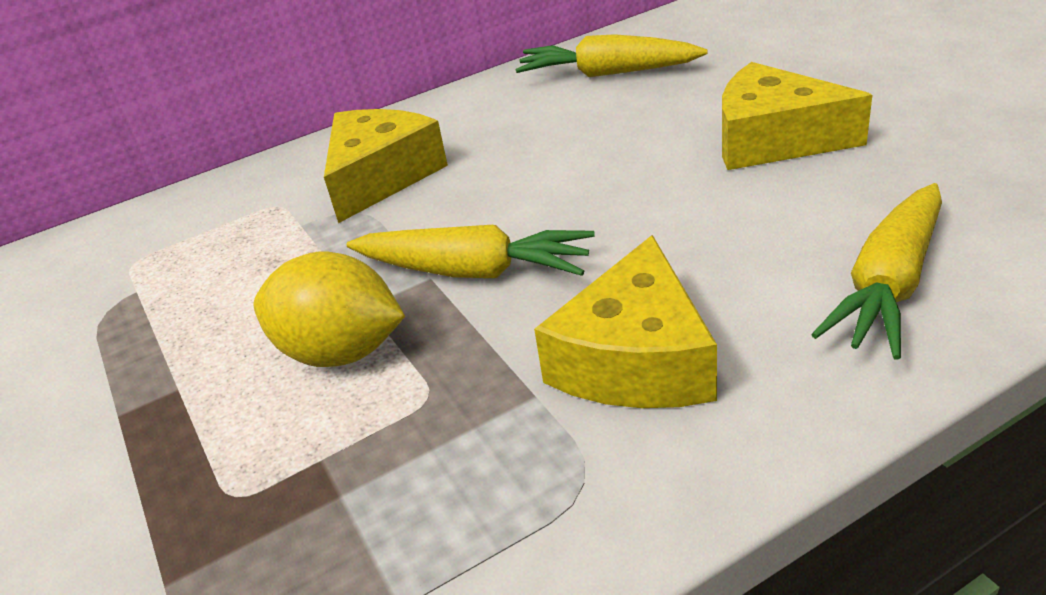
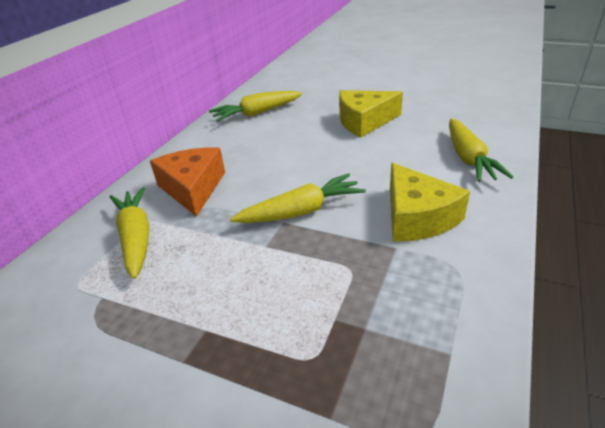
camera: 40 degrees left, 0 degrees up
yellow lemon [254,251,405,367] -> none
yellow cheese [324,109,448,223] -> orange cheese [150,148,225,217]
none -> yellow carrot [110,187,149,279]

